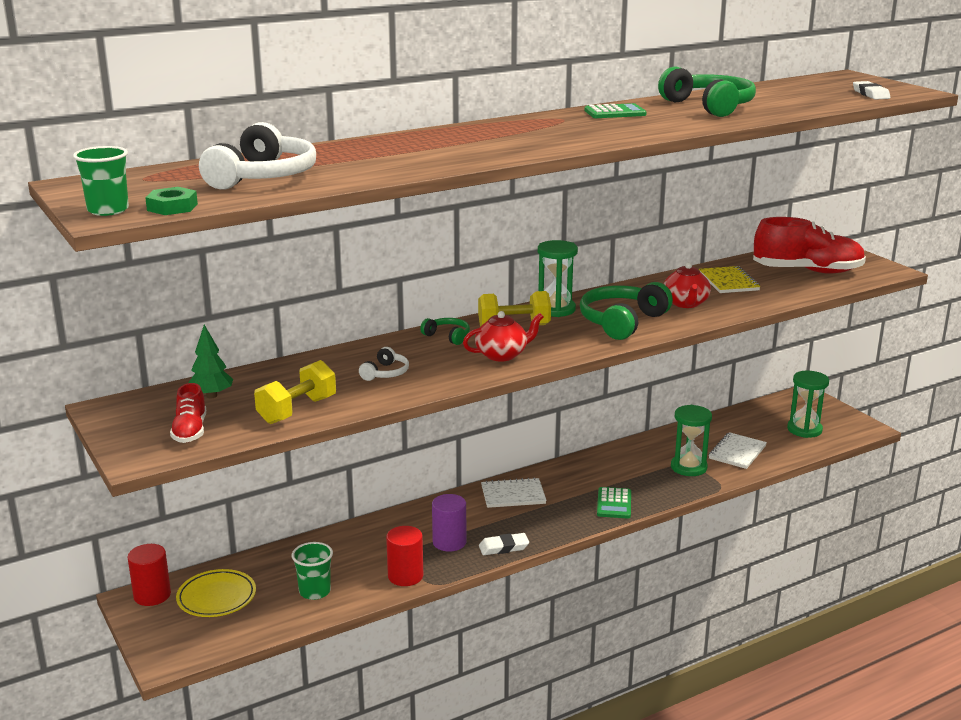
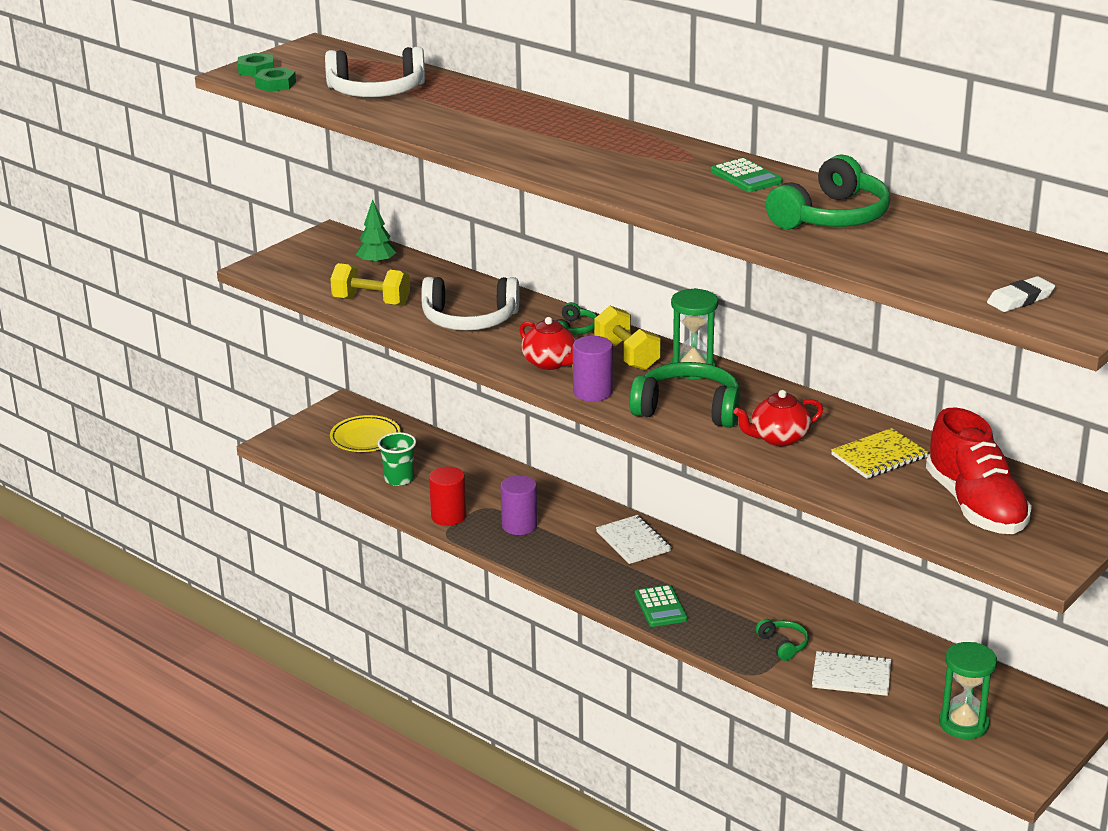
camera: 70 degrees right, 5 degrees up
green cup [73,146,129,216] -> green nut [238,53,274,77]
red cylinder [128,544,171,606] -> none
red shoe [170,383,206,443] -> none
white headphones [359,347,409,381] -> white headphones [421,277,519,331], size x2.02
white eraser [479,533,529,555] -> none
green calculator [597,487,631,519] -> green calculator turned 90 degrees counterclockwise [635,585,687,627]
green hourglass [671,405,712,476] -> green headphones [756,619,809,661]
none -> purple cylinder [573,336,613,402]

